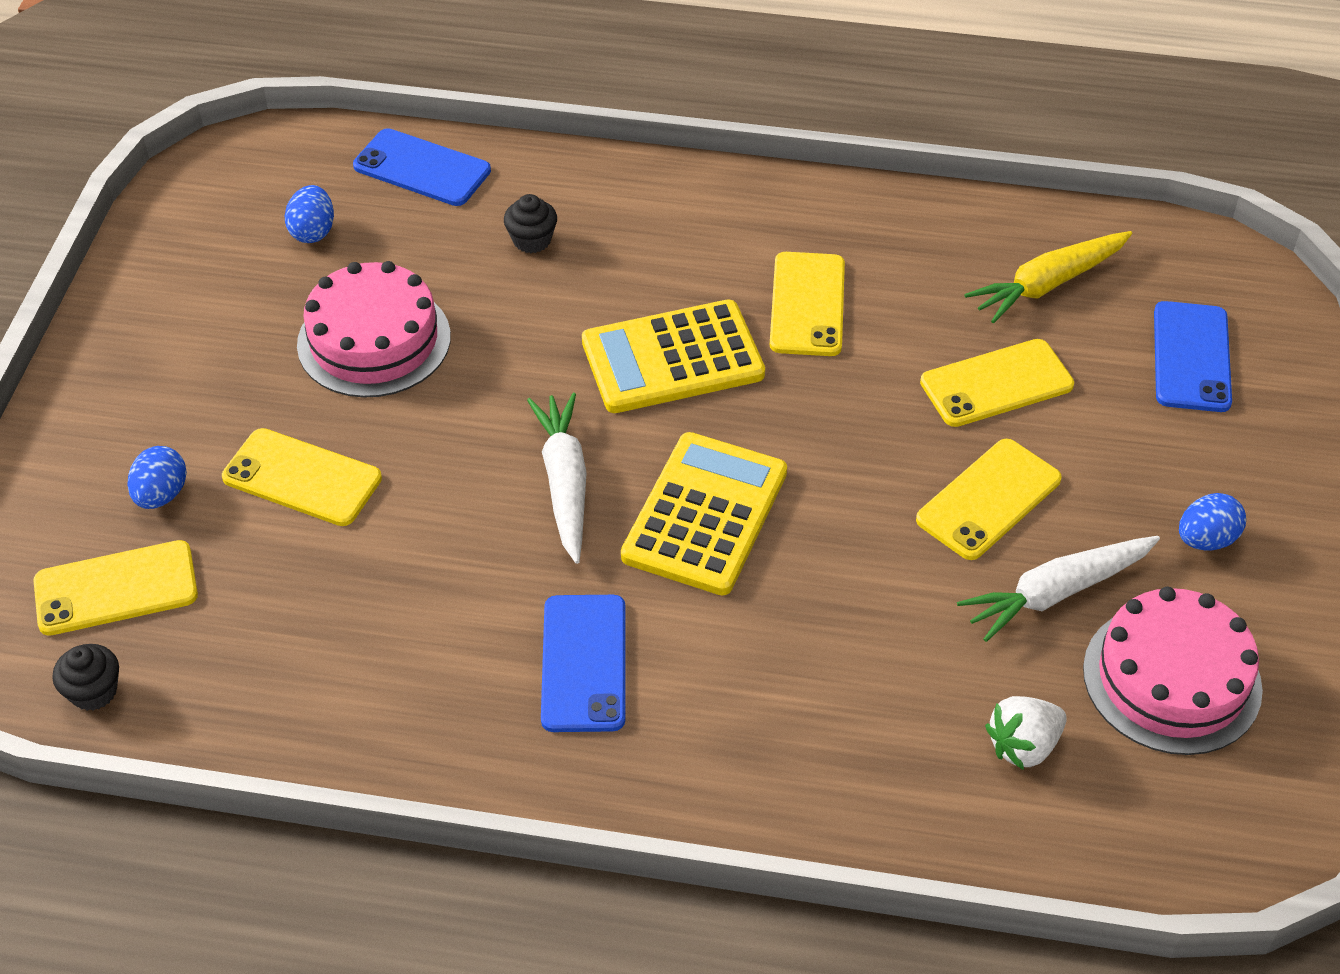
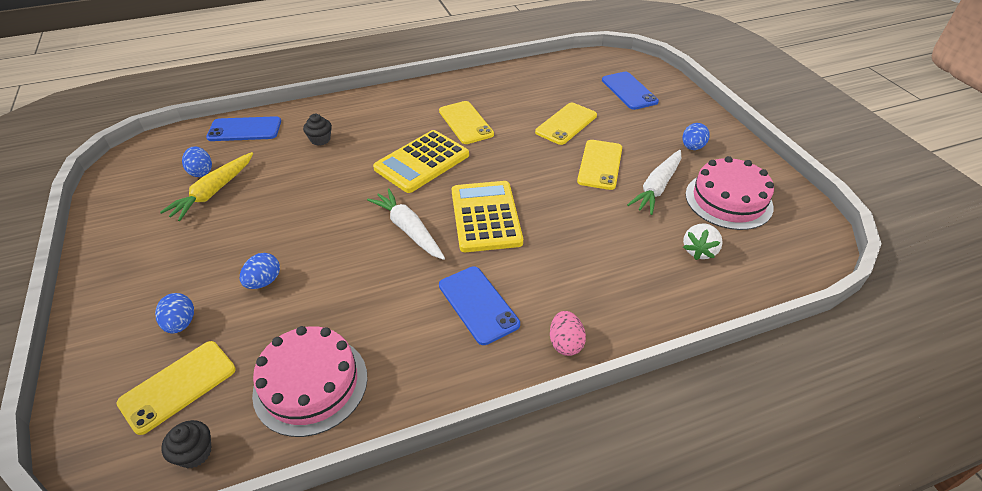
camera: 30 degrees left, 5 degrees down
yellow phone [222,428,382,526] -> blue egg [240,253,280,289]
pink cake [297,261,451,398] -> pink cake moved to [252,326,367,437]
yellow carrot [964,231,1132,323] -> yellow carrot moved to [160,152,253,221]
none -> pink egg [550,311,586,356]

